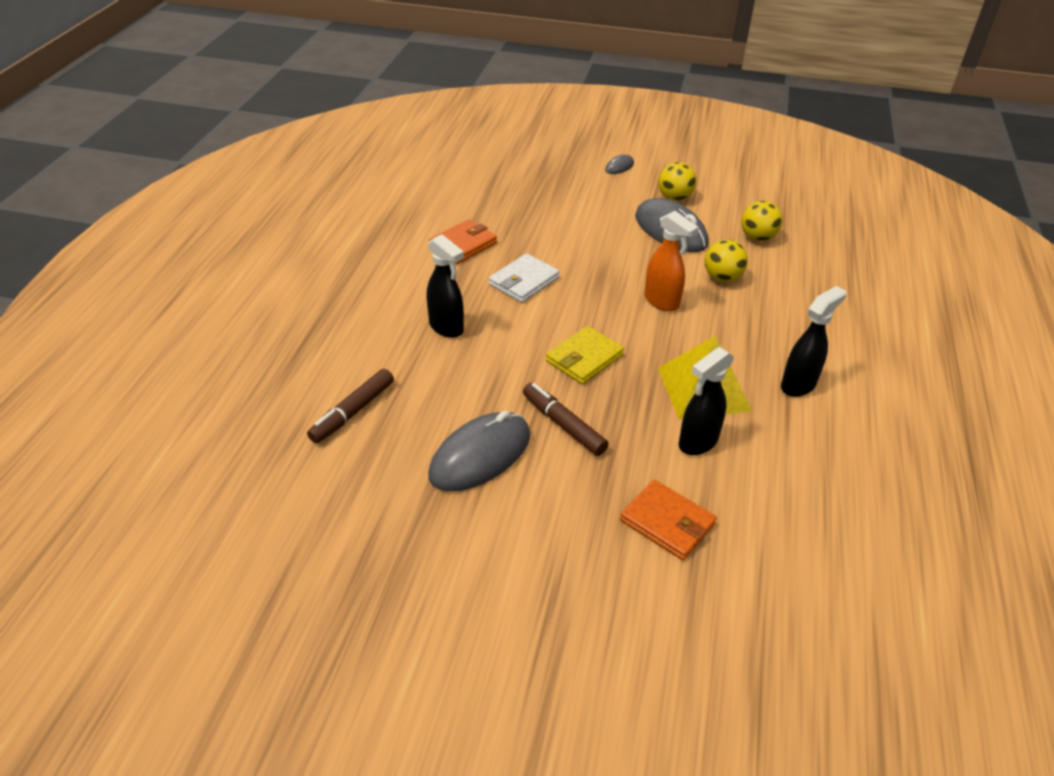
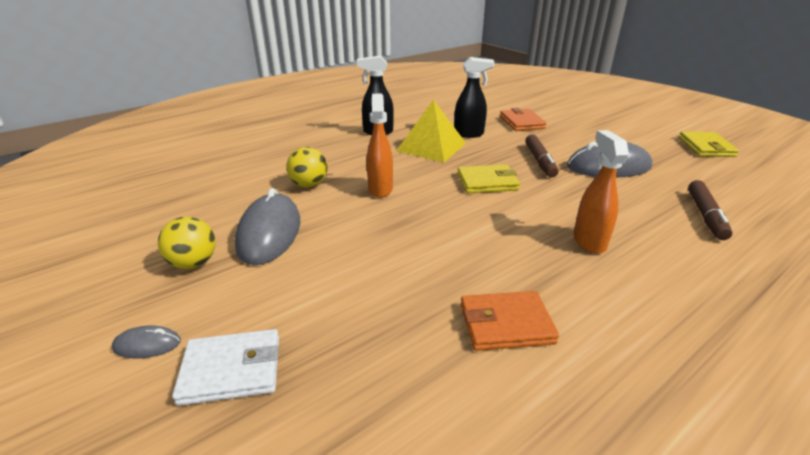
camera: 140 degrees left, 10 degrees down
brown marker [307,369,394,443] -> brown marker turned 120 degrees clockwise [688,180,733,240]
black spray bottle [427,234,464,338] -> orange spray bottle [574,130,629,254]
white wallet [489,253,560,303] -> white wallet moved to [172,329,279,406]
yellow ball [741,200,783,241] -> none
none -> yellow wallet [679,131,739,157]

